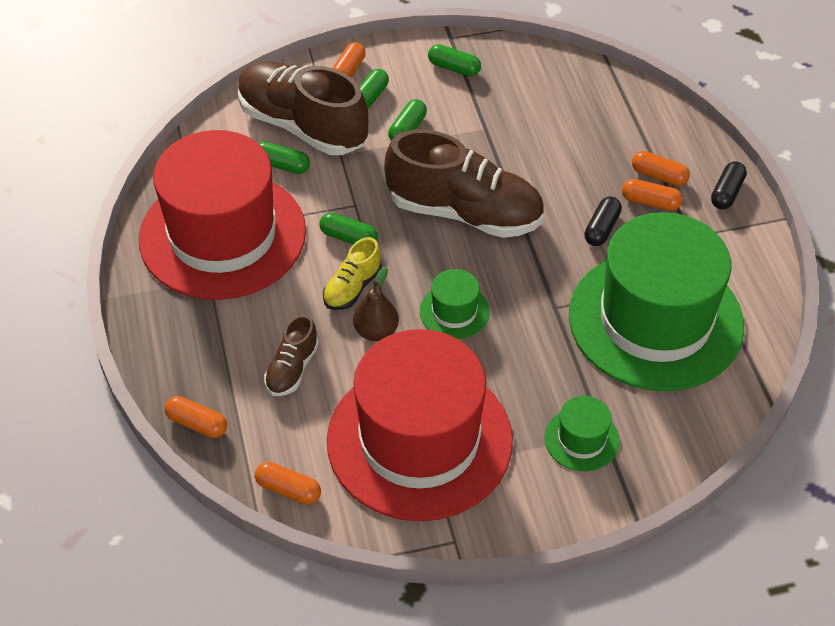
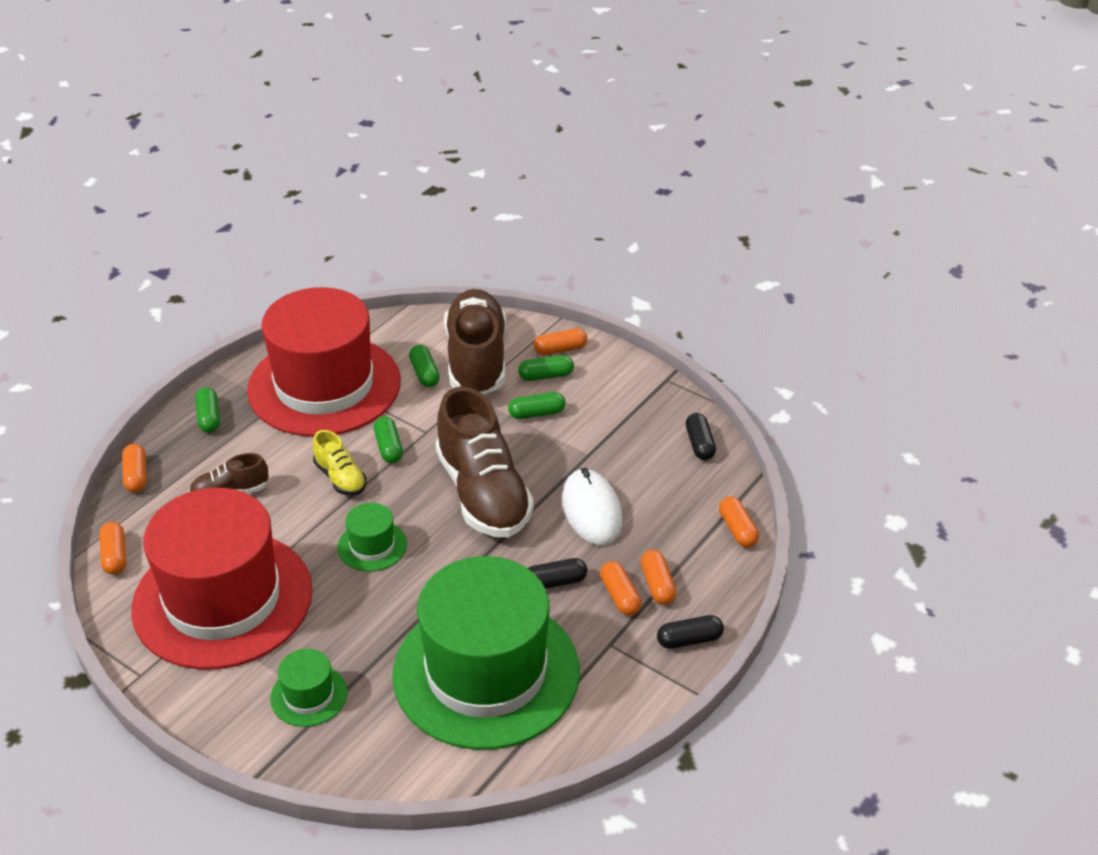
camera: 50 degrees right, 10 degrees down
yellow shoe [323,237,382,310] -> yellow shoe turned 120 degrees counterclockwise [313,430,367,496]
brown pear [353,267,399,341] -> none
green capsule [428,44,481,76] -> green capsule moved to [195,387,220,433]
none -> white mouse [562,468,623,545]
none -> black capsule [685,413,716,460]
none -> orange capsule [719,497,759,548]

